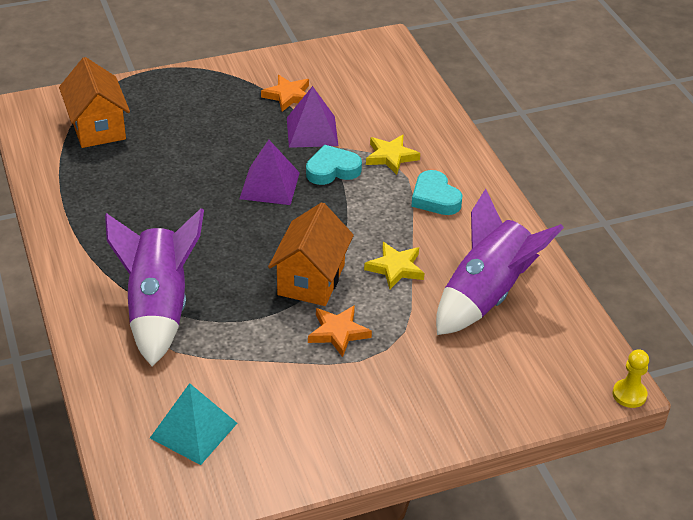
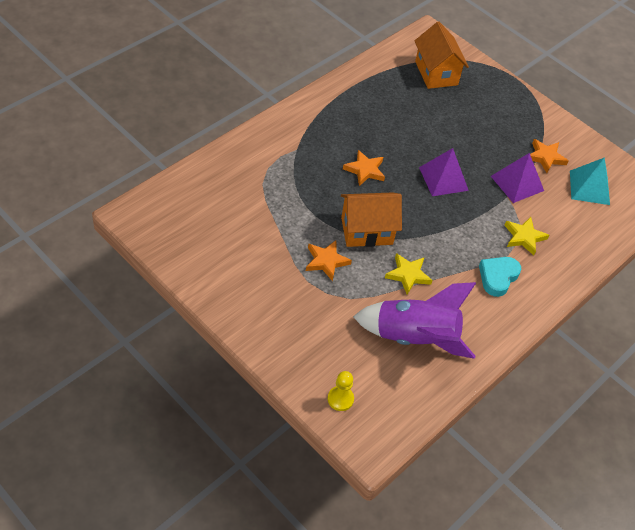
camera: 60 degrees right, 10 degrees up
orange house [59,57,130,148] -> orange house turned 60 degrees counterclockwise [415,22,469,89]
purple rocket [105,208,204,366] -> none
turquoise pyramid [150,383,237,465] -> turquoise pyramid moved to [570,157,610,205]
turquoise heart [306,145,362,185] -> none
yellow pawn [613,349,649,408] -> yellow pawn moved to [328,371,354,411]
none -> orange star [343,150,385,186]

